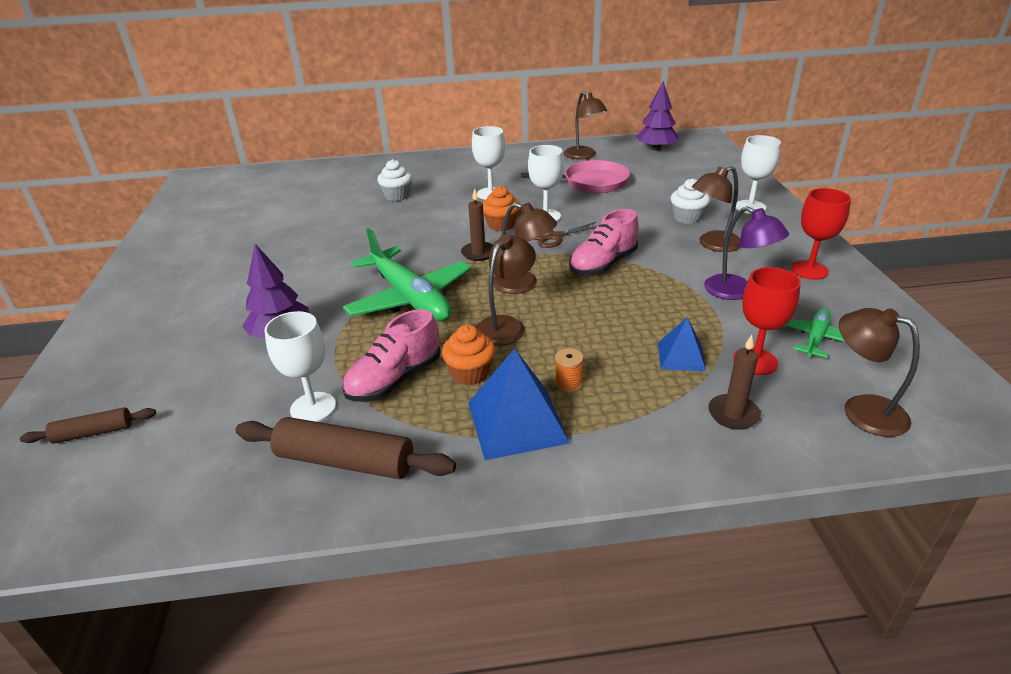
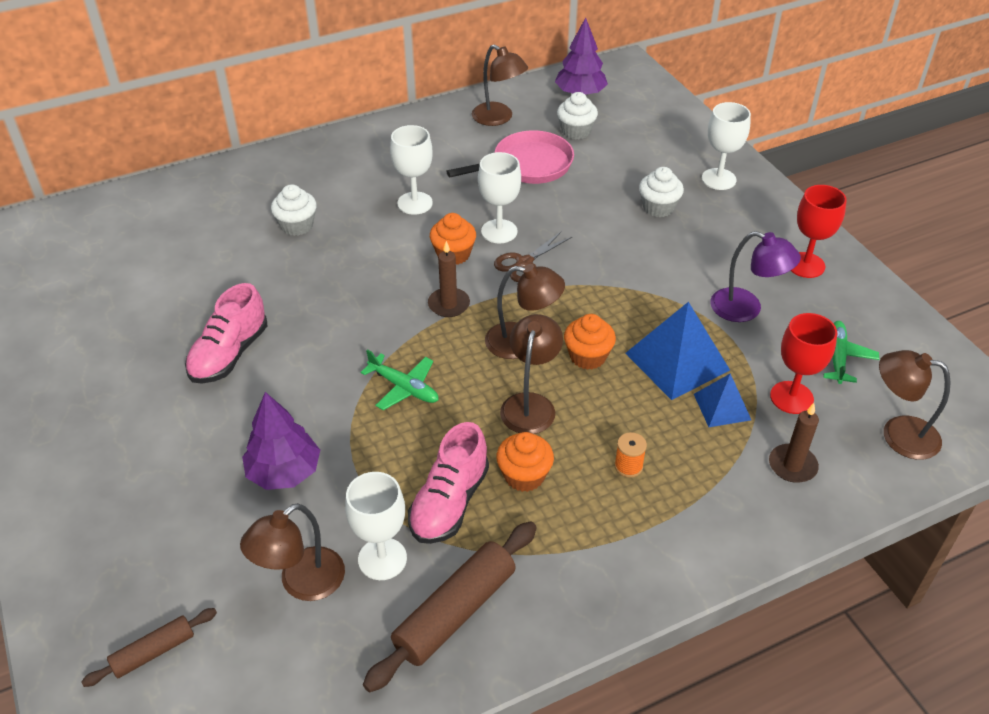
camera: 20 degrees left, 10 degrees up
brown rolling pin [235,417,456,479] -> brown rolling pin turned 45 degrees counterclockwise [363,521,537,692]
green plane [343,228,471,321] -> green plane [361,349,439,410], size x0.51
blue pyramid [468,349,570,460] -> blue pyramid moved to [625,302,730,400]
pink shoe [569,209,638,276] -> pink shoe moved to [185,283,267,383]
brown lamp [692,166,741,252] -> brown lamp moved to [240,503,345,601]
none -> white cupcake [557,92,598,140]
none -> orange cupcake [564,314,616,370]

